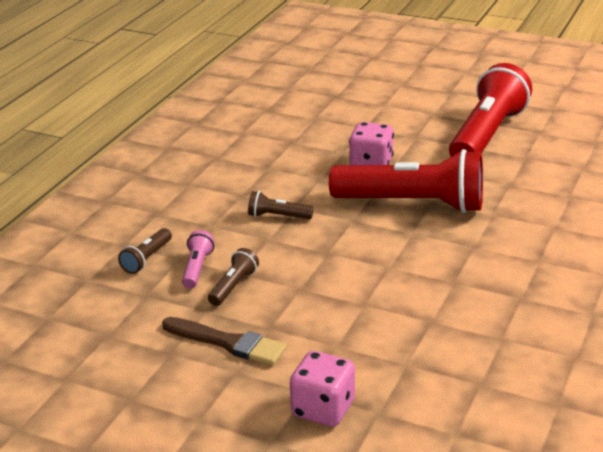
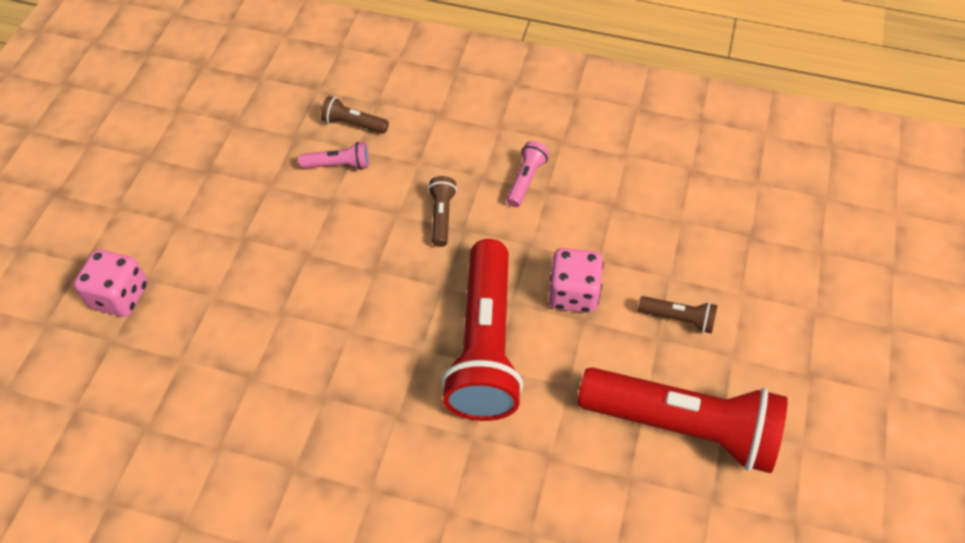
camera: 80 degrees right, 25 degrees up
brown brush [162,317,287,365] -> none
brown flashlight [208,248,259,306] -> brown flashlight moved to [638,296,718,334]
none -> pink flashlight [507,141,549,207]

